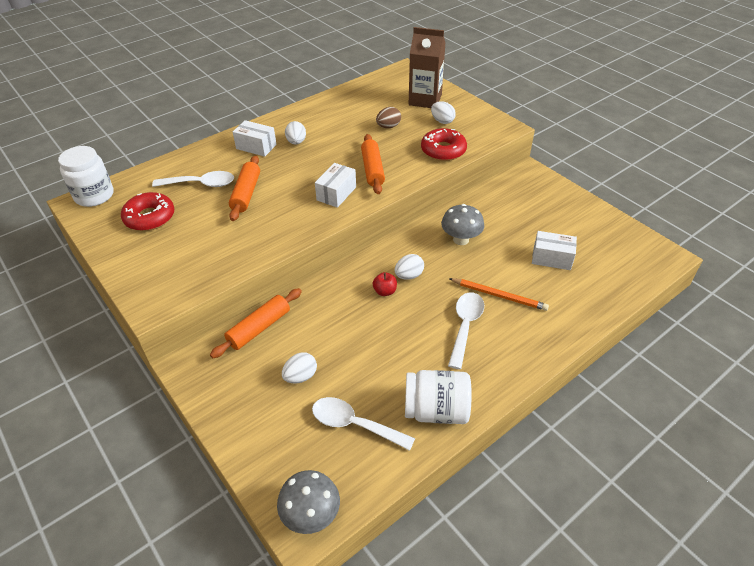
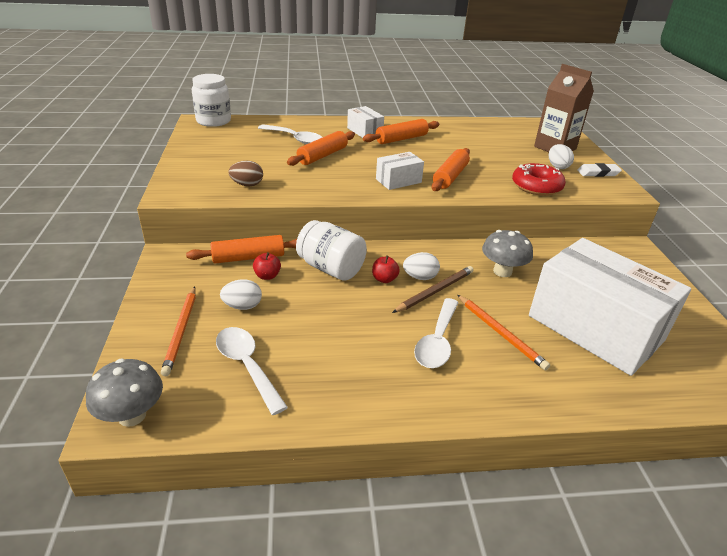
camera: 30 degrees right, 10 degrees down
red donut [121,192,174,231] -> none
white egg [285,121,306,145] -> orange rolling pin [363,119,439,144]
brown egg [376,107,401,128] -> brown egg moved to [228,161,263,186]
white jar [405,370,471,424] -> white jar moved to [296,220,367,281]
white spoon [448,292,484,369] -> white spoon turned 150 degrees clockwise [414,298,459,368]
white box [532,231,577,270] -> white box [529,238,691,376], size x2.28
none -> orange pencil [161,286,196,376]
none -> red apple [253,252,281,280]
none -> brown pencil [392,266,474,313]
none -> white eraser [577,163,622,177]

